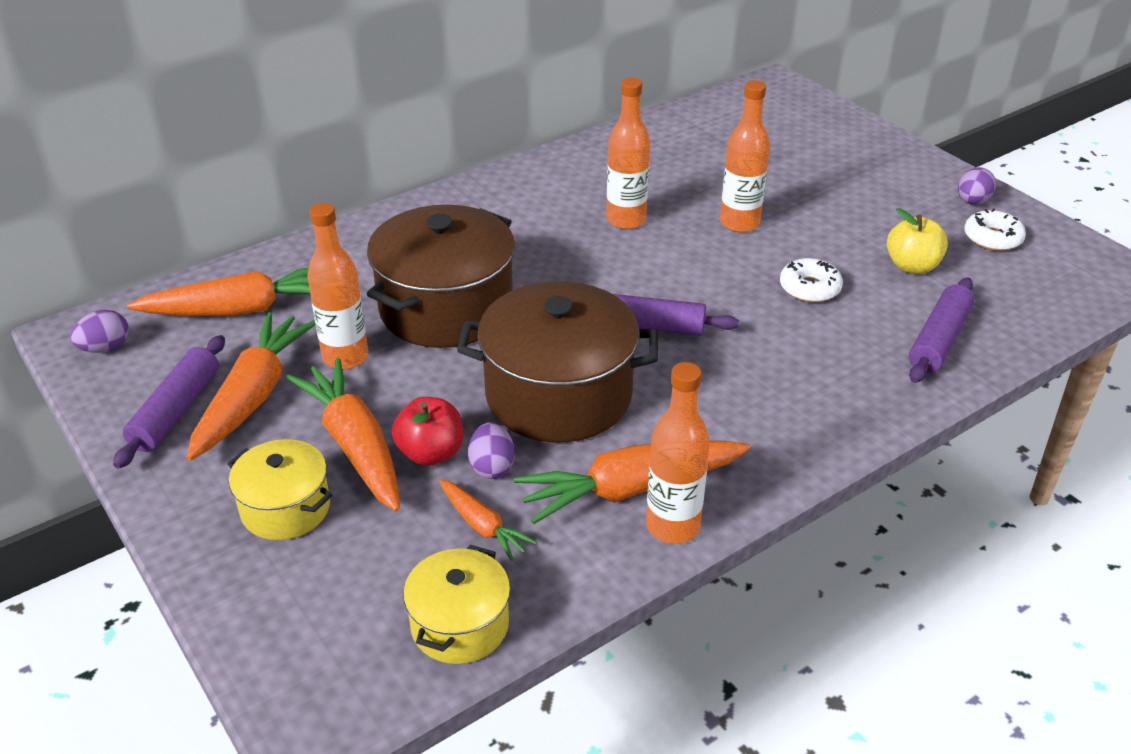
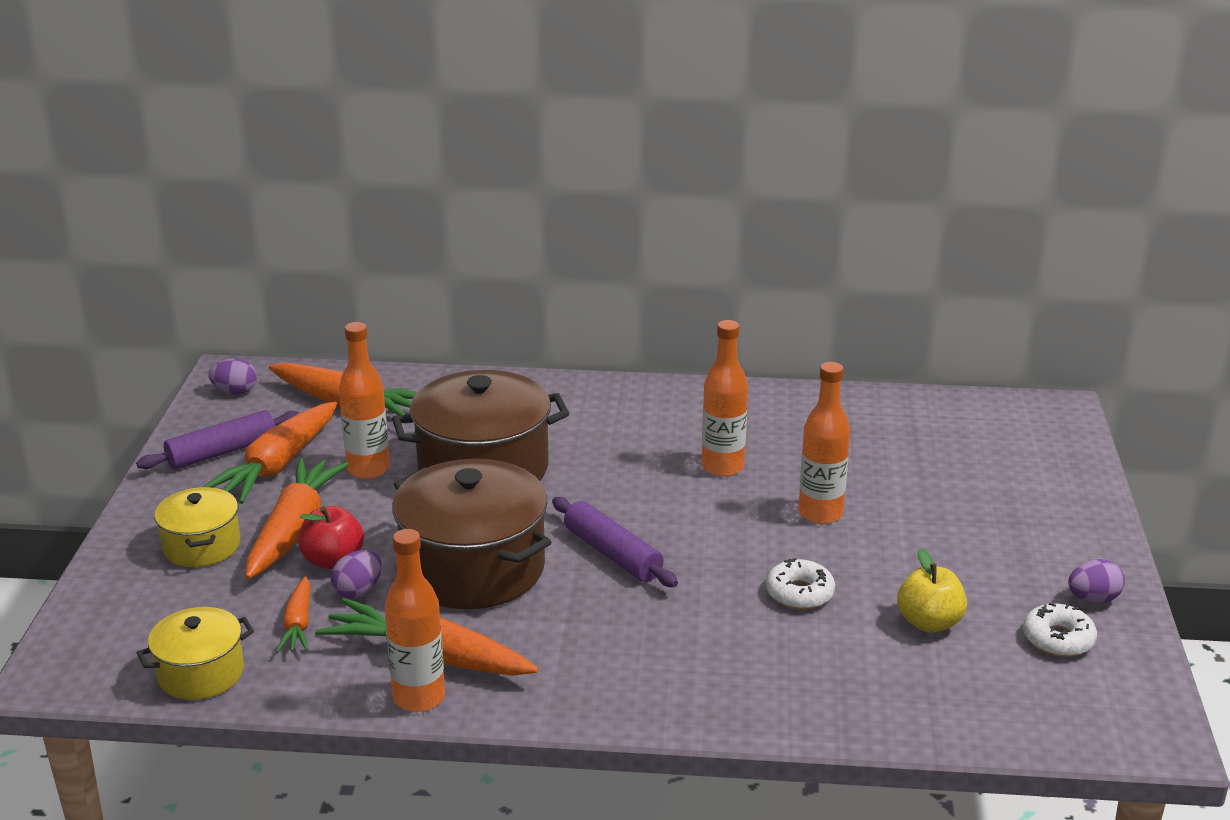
camera: 40 degrees right, 10 degrees down
orange carrot [186,312,315,461] -> orange carrot turned 150 degrees clockwise [203,401,337,504]
purple rolling pin [909,278,975,383] -> none

